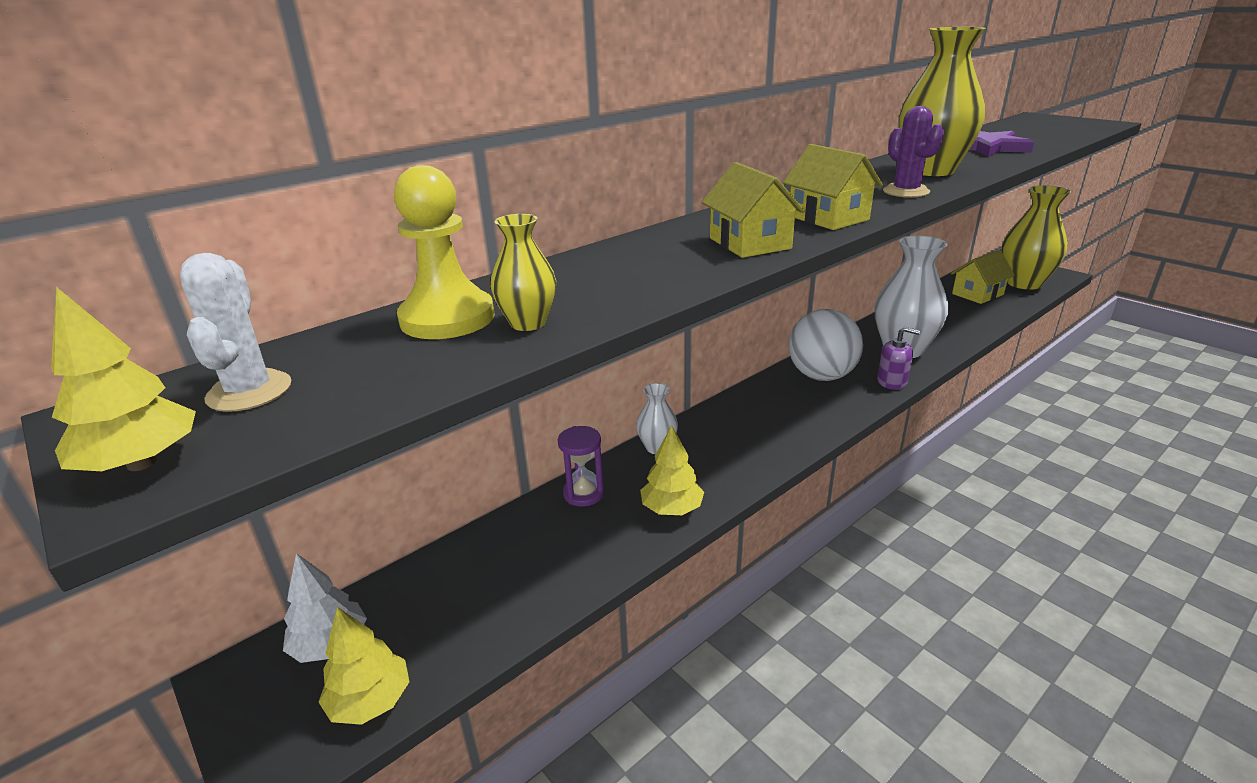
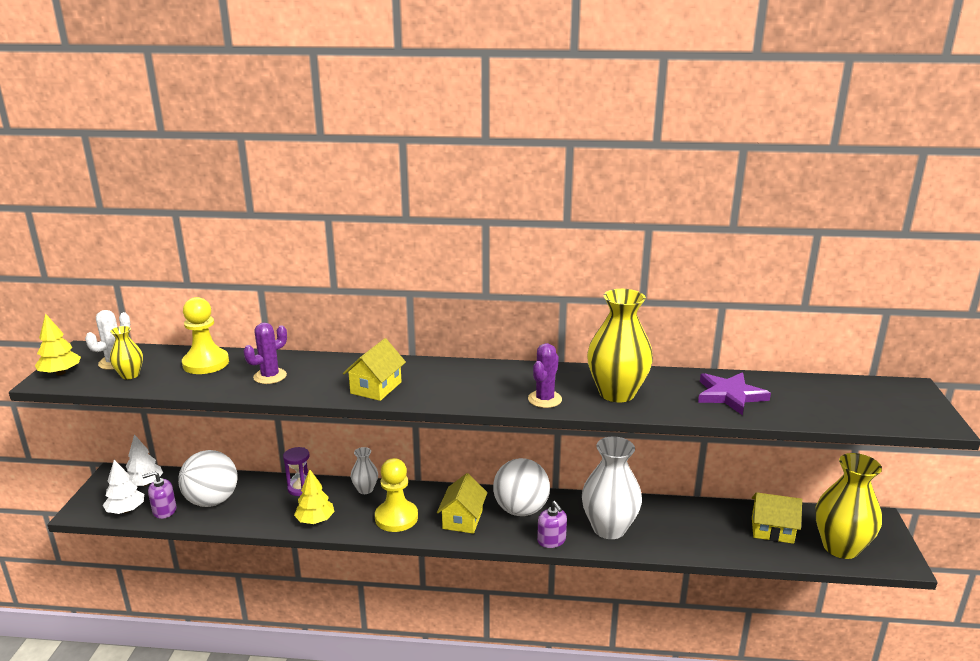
camera: 45 degrees right, 5 degrees down
yellow tree [318,607,409,725] -> white tree [103,460,144,514]
yellow vase [491,214,556,331] -> yellow vase moved to [110,326,143,379]
yellow house [783,144,883,230] -> yellow house moved to [437,473,488,534]
none -> purple soap dispenser [142,471,176,519]
none -> white ball [178,450,238,507]
none -> purple cactus [244,322,287,384]
none -> yellow pawn [375,458,418,532]

